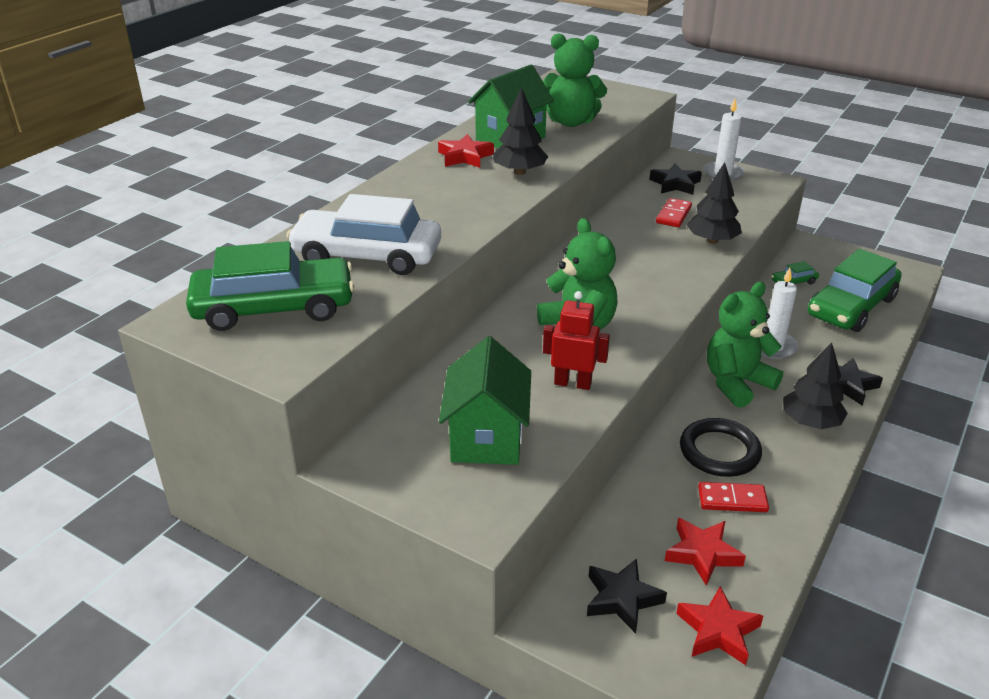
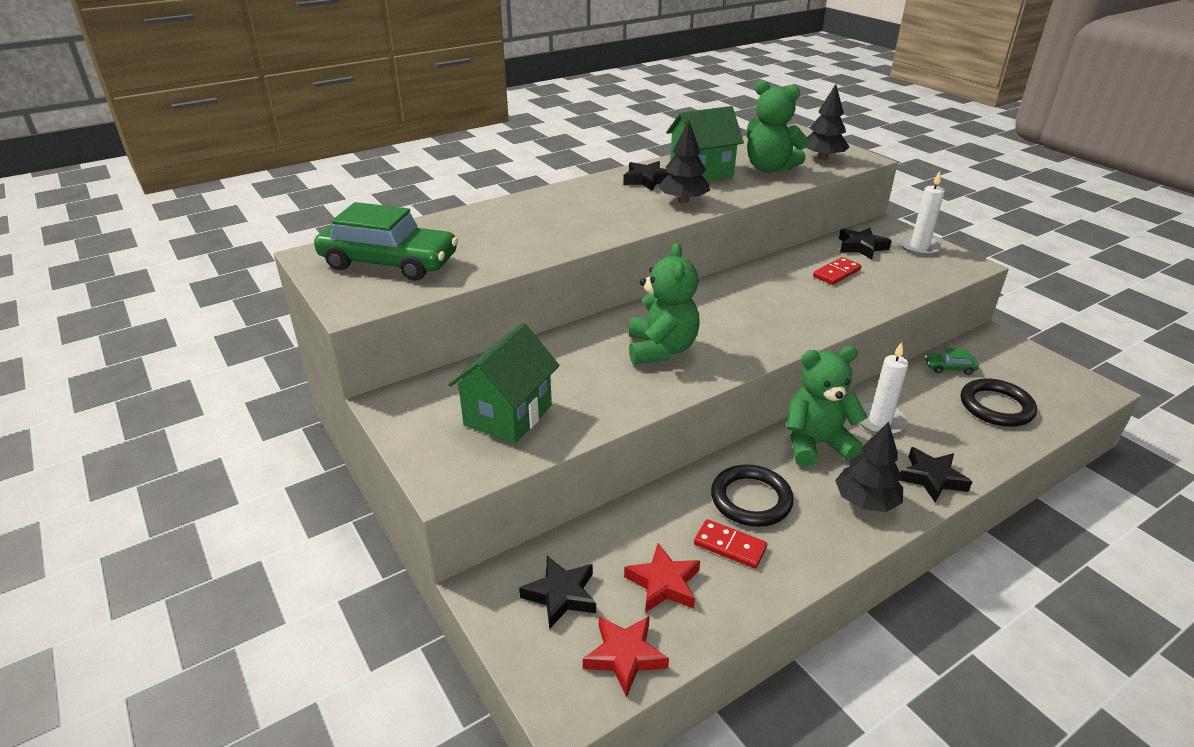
camera: 25 degrees right, 0 degrees up
white car [286,194,441,275] -> none
red star [438,134,494,168] -> black star [623,161,670,191]
red robot [543,291,610,390] -> none
black tree [687,162,742,244] -> black tree moved to [805,84,849,160]
green car [808,249,901,332] -> black ring [961,378,1037,427]

